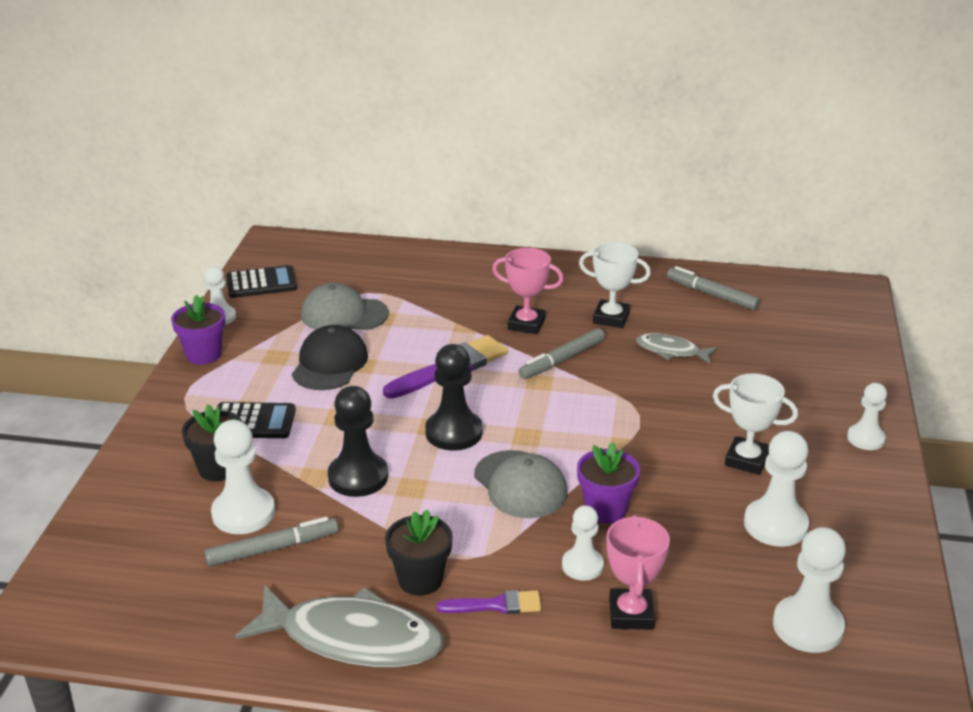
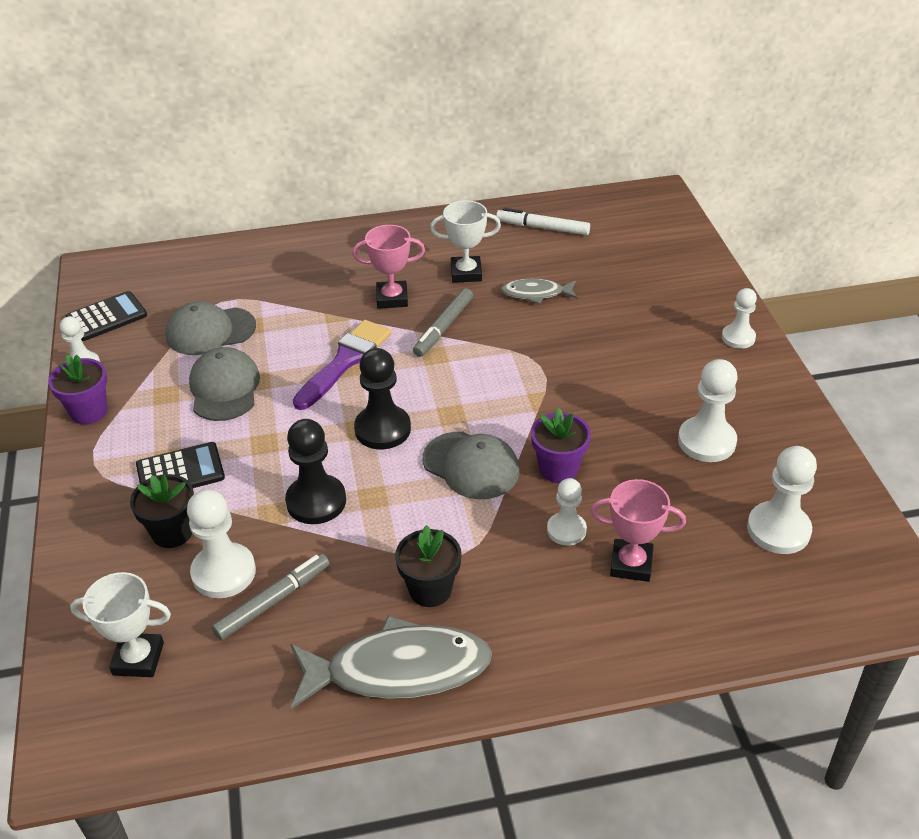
camera: 20 degrees left, 10 degrees up
black cap [292,325,368,390] -> grey cap [189,347,260,421]
purple brush [437,590,541,614] -> none
pink trophy [606,515,670,630] -> pink trophy turned 60 degrees counterclockwise [591,479,686,582]
grey marker [667,266,760,310] -> white marker [496,208,590,235]
white trophy [713,373,798,475] -> white trophy moved to [70,572,171,677]

